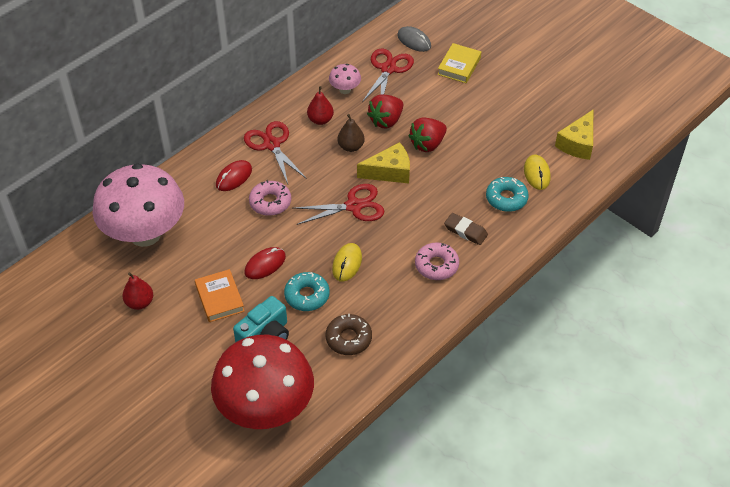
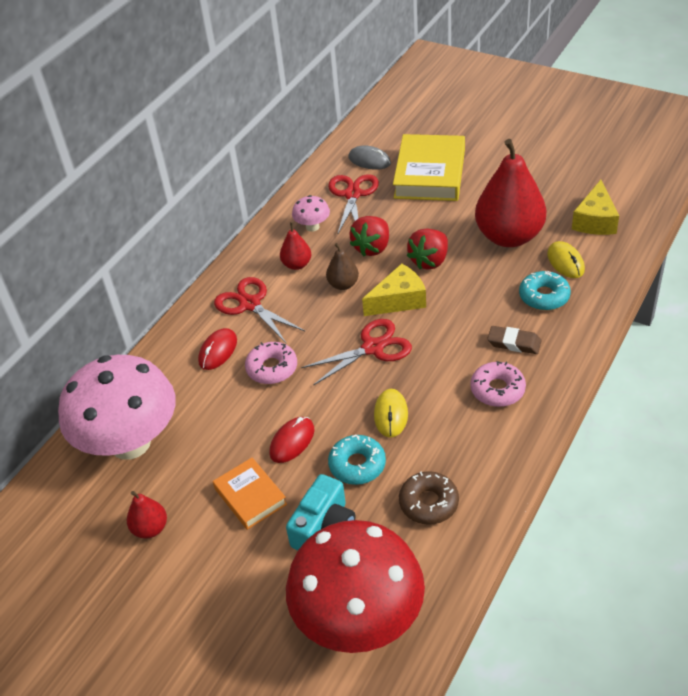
camera: 10 degrees left, 5 degrees down
yellow book [437,43,481,83] -> yellow book [393,134,465,201], size x1.77
none -> red pear [475,139,546,247]

